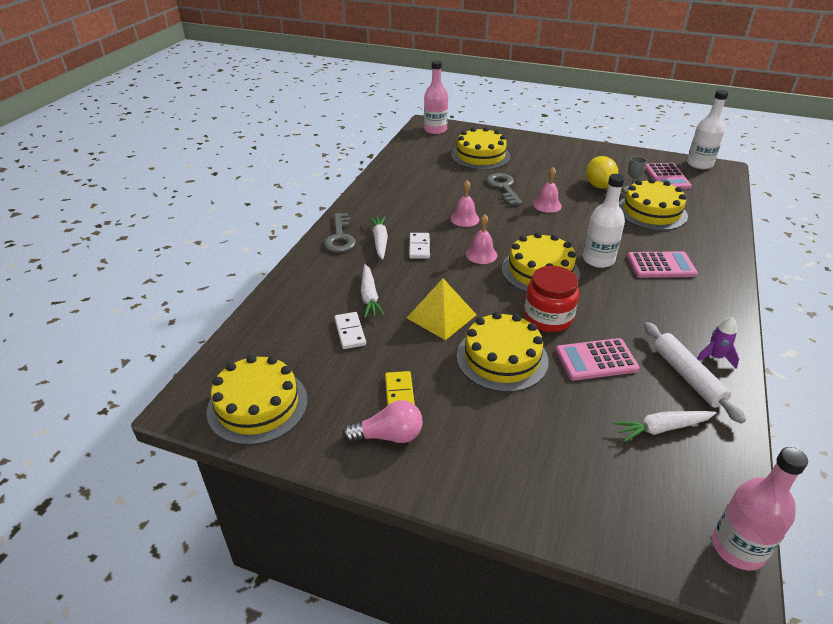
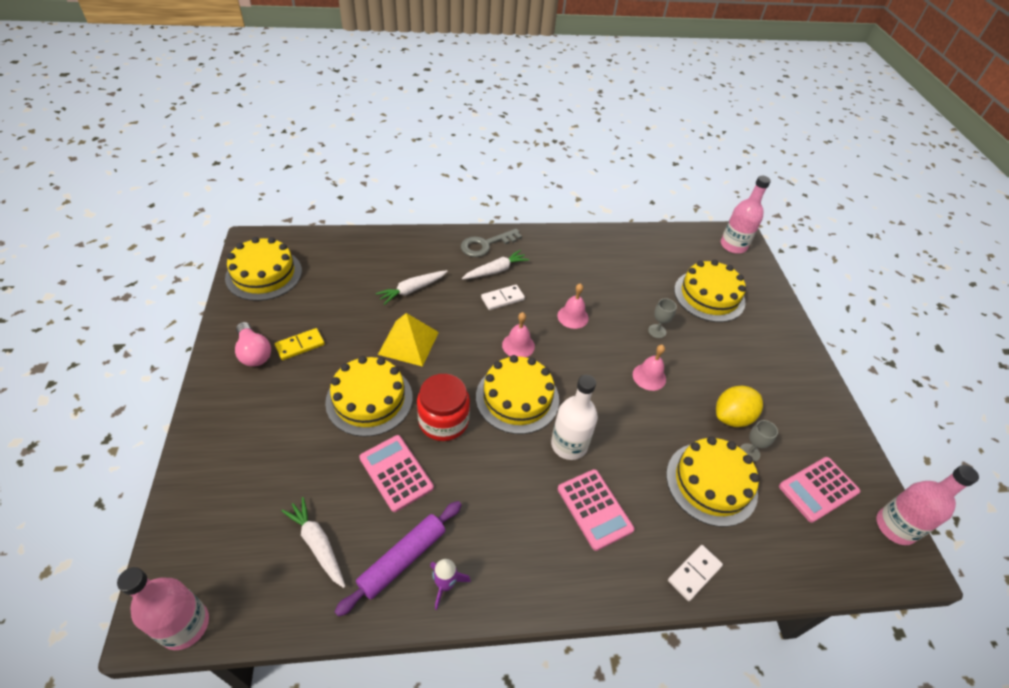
camera: 60 degrees right, 10 degrees up
white domino [334,312,366,349] -> white domino moved to [668,545,723,601]
grey key [487,173,523,205] -> grey goblet [648,298,677,338]
white rolling pin [644,322,746,424] -> purple rolling pin [334,501,462,617]
white bottle [687,90,728,169] -> pink bottle [877,465,979,545]

